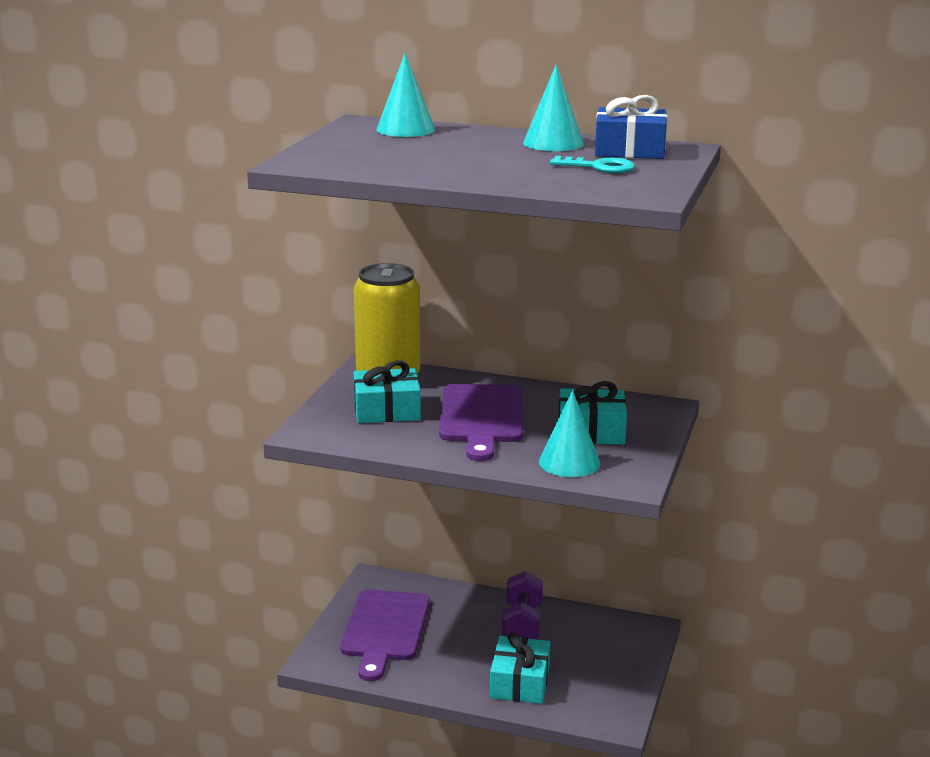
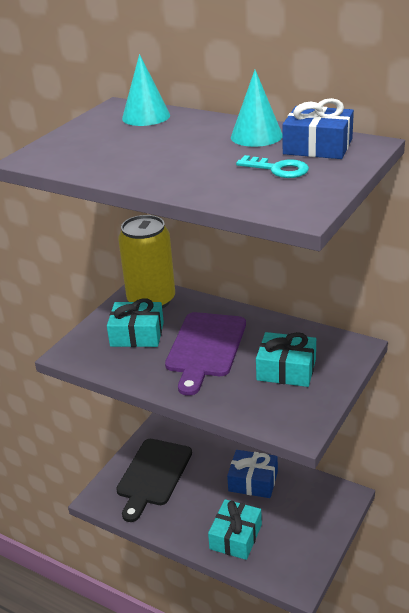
camera: 15 degrees right, 10 degrees up
purple cutting board [340,589,430,681] -> black cutting board [116,439,192,522]
purple dumbbell [502,571,543,639] -> blue gift [227,450,278,498]
turquoise cone [539,390,600,477] -> none

